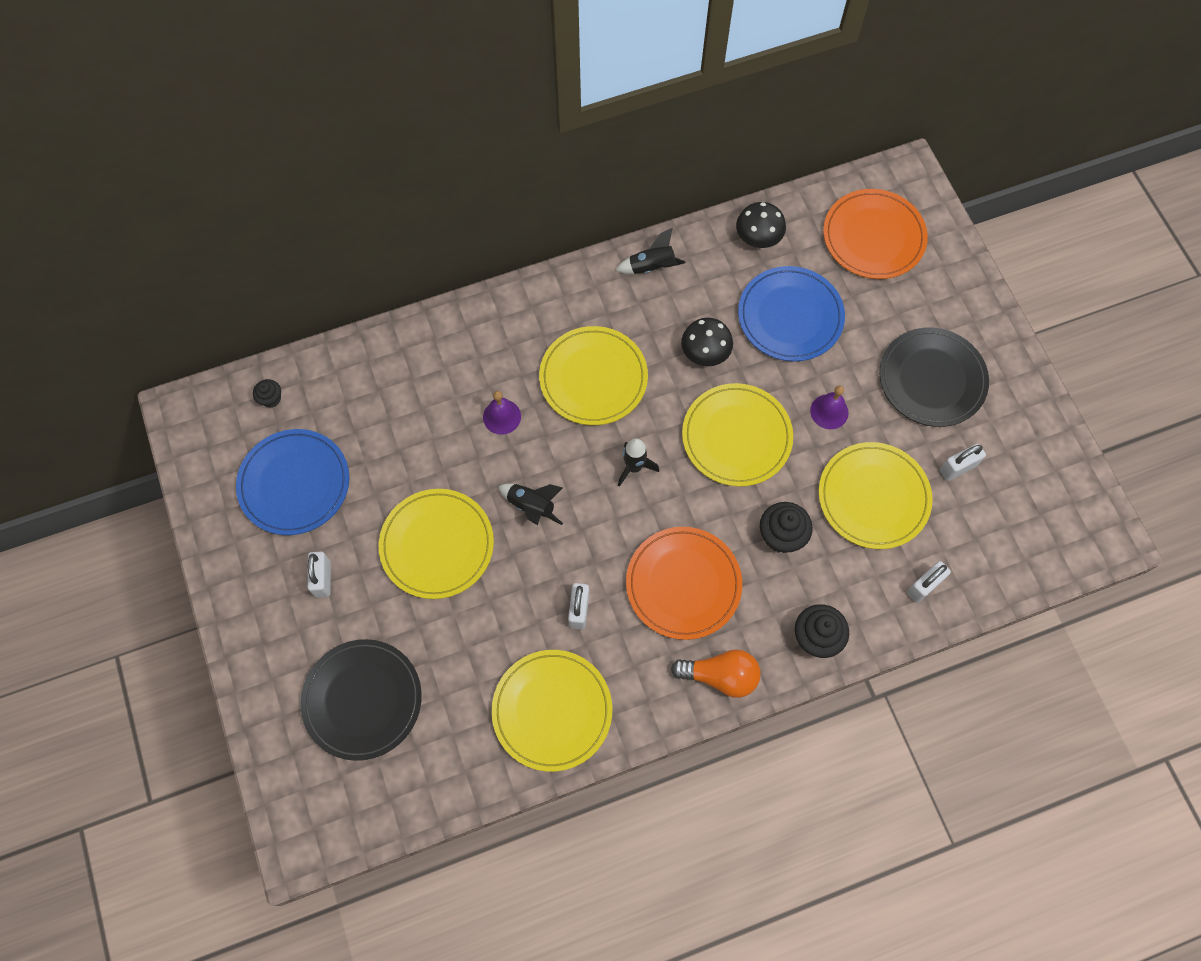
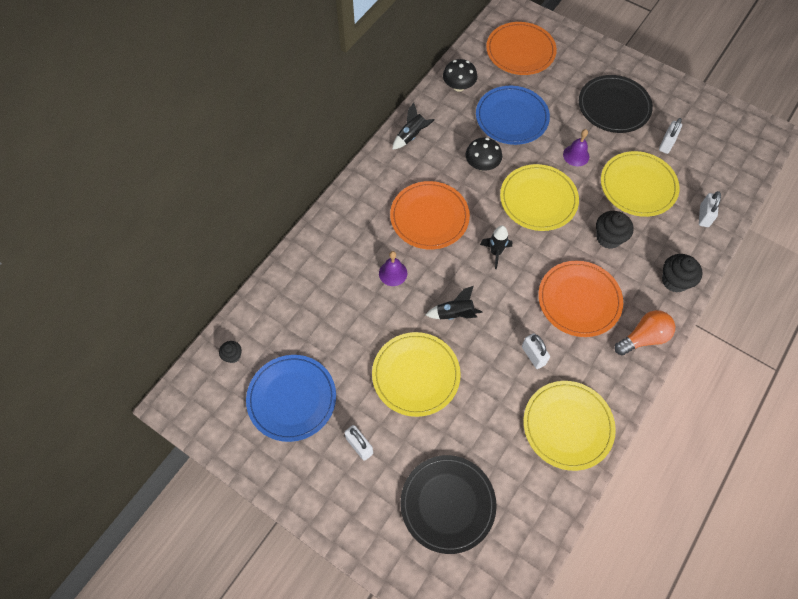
camera: 35 degrees left, 5 degrees down
yellow plate [539,326,648,425] -> orange plate [390,181,470,249]

